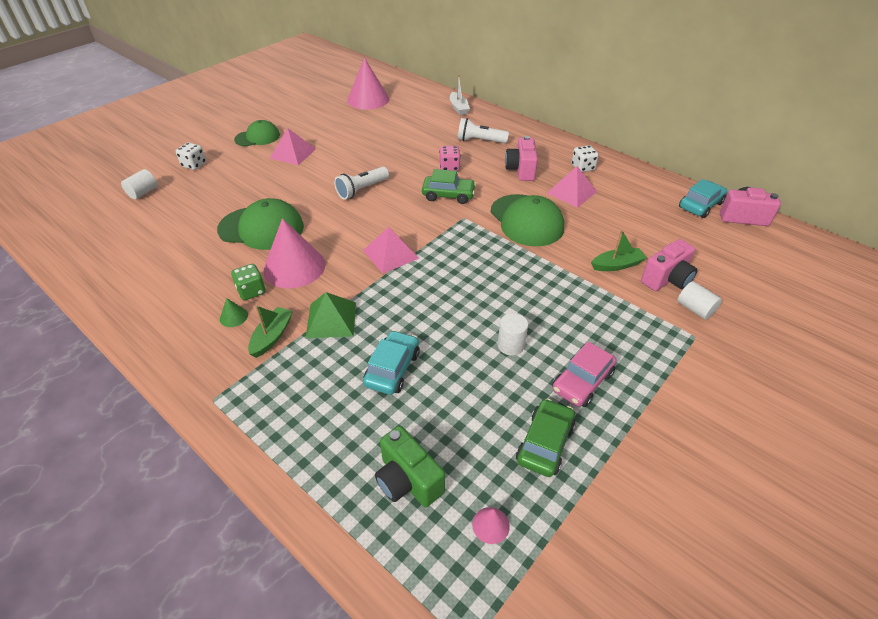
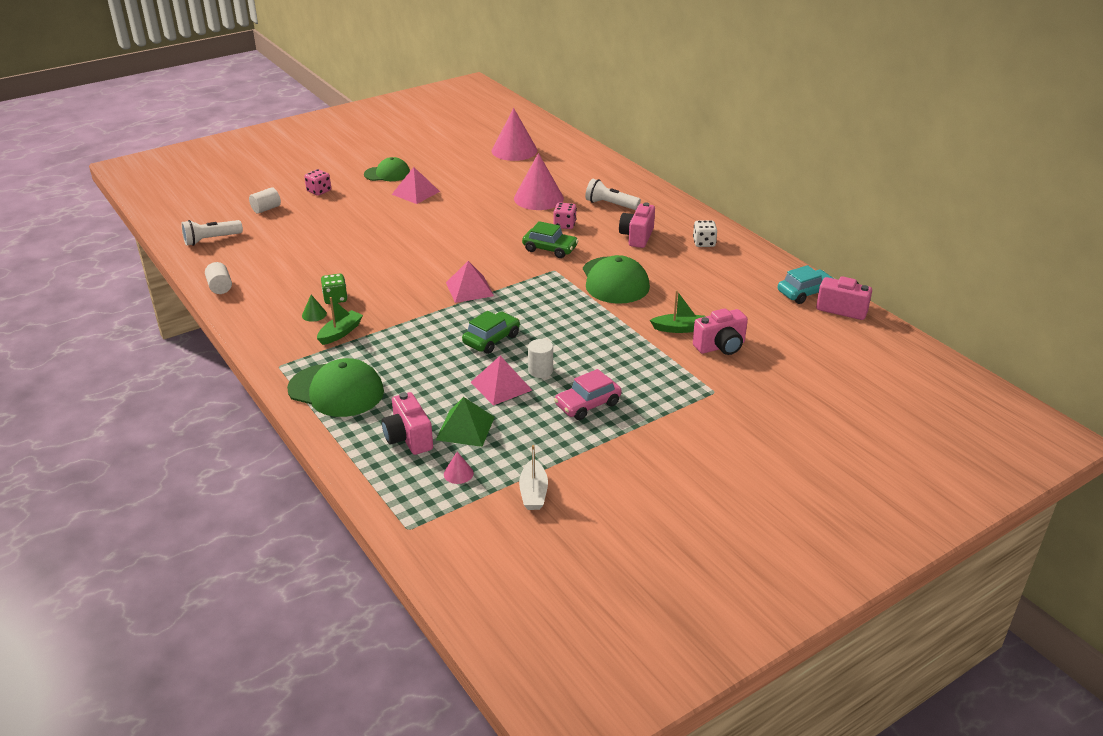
camera: 15 degrees right, 10 degrees down
white dice [176,142,206,170] -> pink dice [304,169,331,196]
green cap [217,198,304,250] -> green cap moved to [287,358,384,417]
pink cone [263,218,325,288] -> pink cone moved to [514,153,564,210]
green pyramid [305,292,356,338] -> green pyramid moved to [436,397,495,447]
white flashlight [334,167,389,200] -> white flashlight moved to [181,220,243,246]
turquoise car [363,330,420,395] -> none
green camera [375,426,445,507] -> pink camera [381,392,433,455]
white boat [450,75,470,115] -> white boat moved to [519,445,548,510]
green car [516,398,576,477] -> green car moved to [462,311,520,354]
pink pyramid [547,166,597,208] -> pink pyramid moved to [471,356,532,406]
white cylinder [677,281,722,320] -> white cylinder moved to [205,262,232,294]

